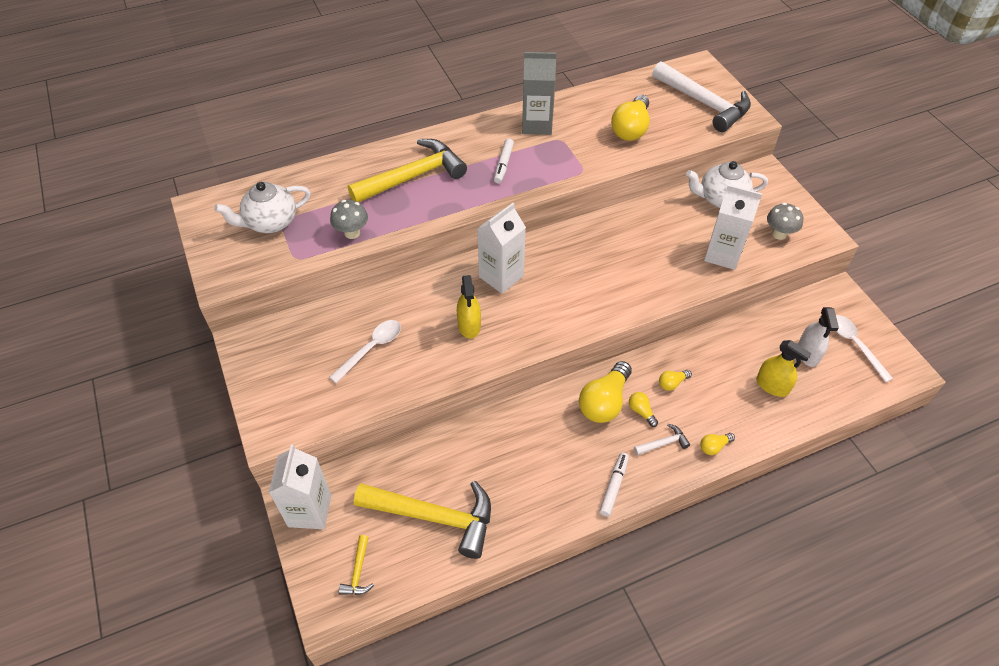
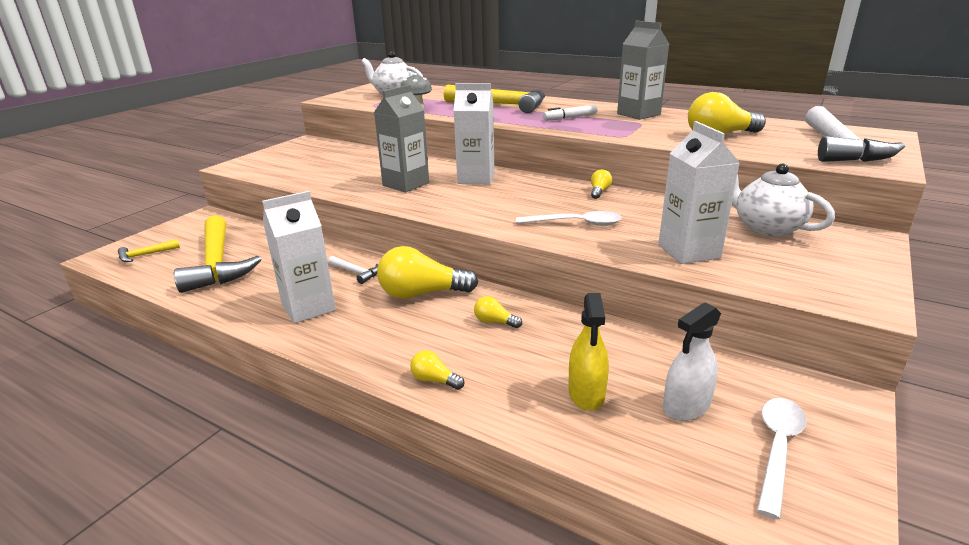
camera: 55 degrees right, 25 degrees down
white carton [269,445,331,529] -> white carton moved to [262,191,336,323]
white spoon [329,320,401,383] -> white spoon moved to [516,211,622,226]
yellow spray bottle [457,275,481,339] -> grey carton [374,85,429,192]
white marker [599,453,629,517] -> none
yellow light bulb [629,392,658,427] -> yellow light bulb moved to [591,169,612,199]
white hammer [634,424,690,455] -> white hammer moved to [328,256,379,284]
grey mushroom [767,203,803,240] -> none

